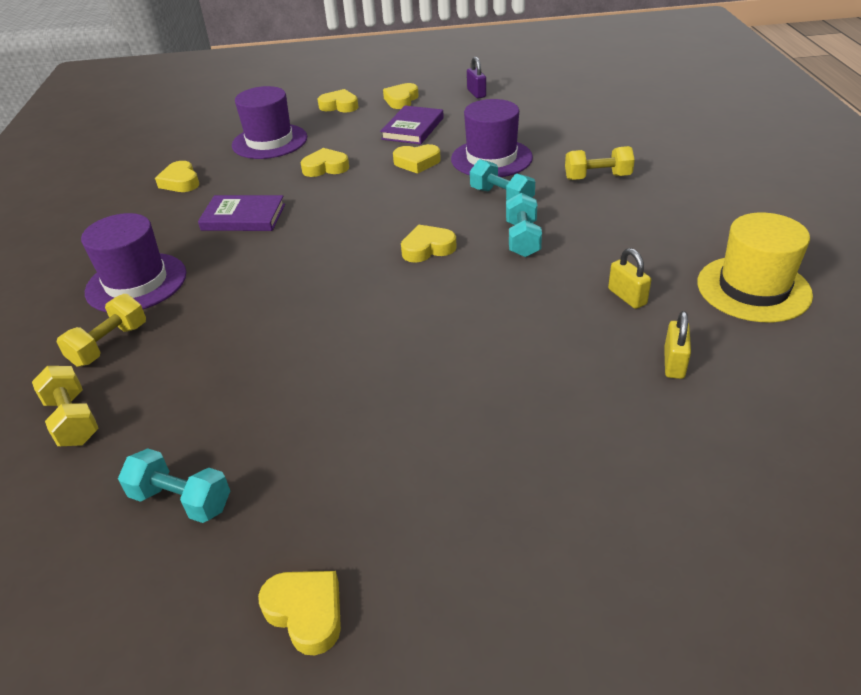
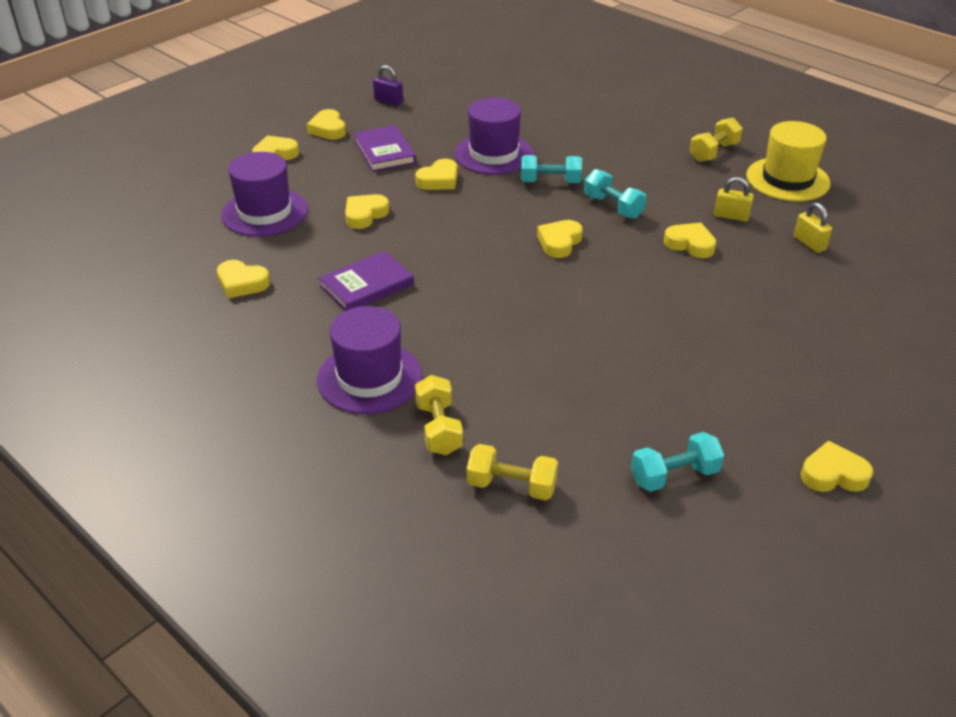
camera: 45 degrees left, 0 degrees up
yellow dumbbell [565,146,635,180] -> yellow dumbbell moved to [690,118,743,162]
none -> yellow heart [664,223,716,258]

